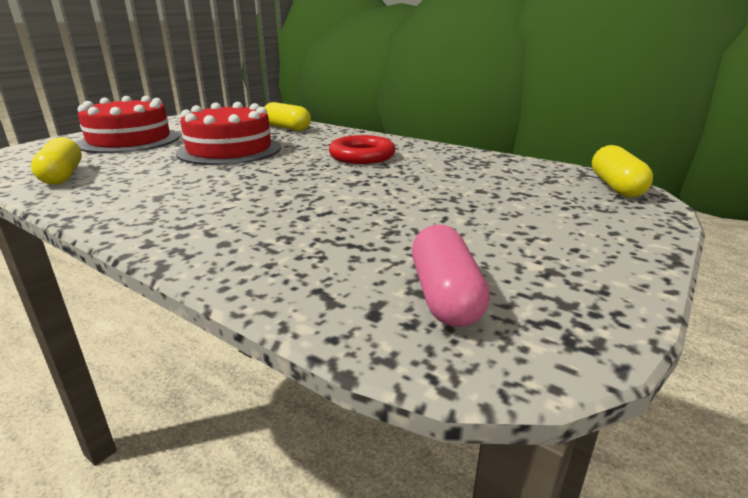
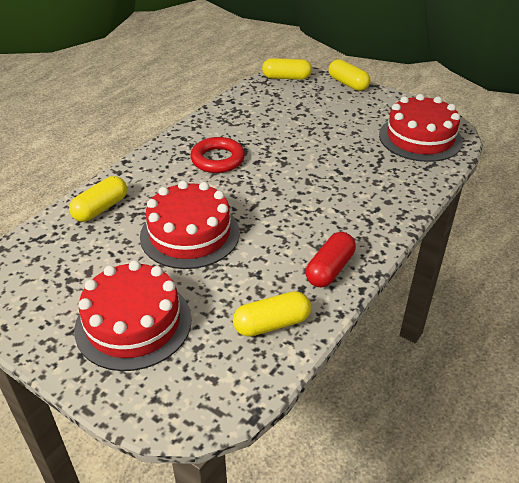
camera: 90 degrees left, 15 degrees up
pink capsule [412,224,490,327] -> red cake [379,94,463,162]
none -> red capsule [306,232,356,287]
none -> yellow capsule [329,59,370,91]

